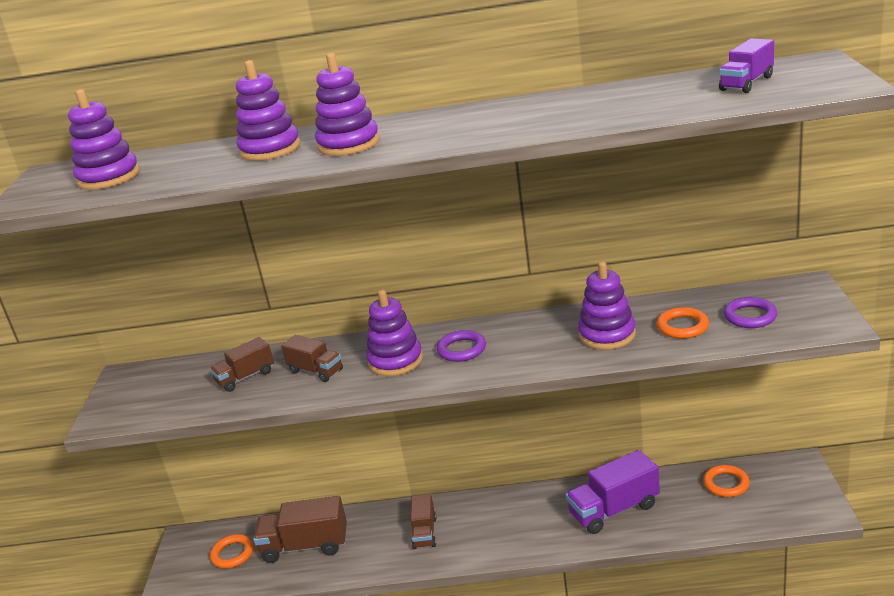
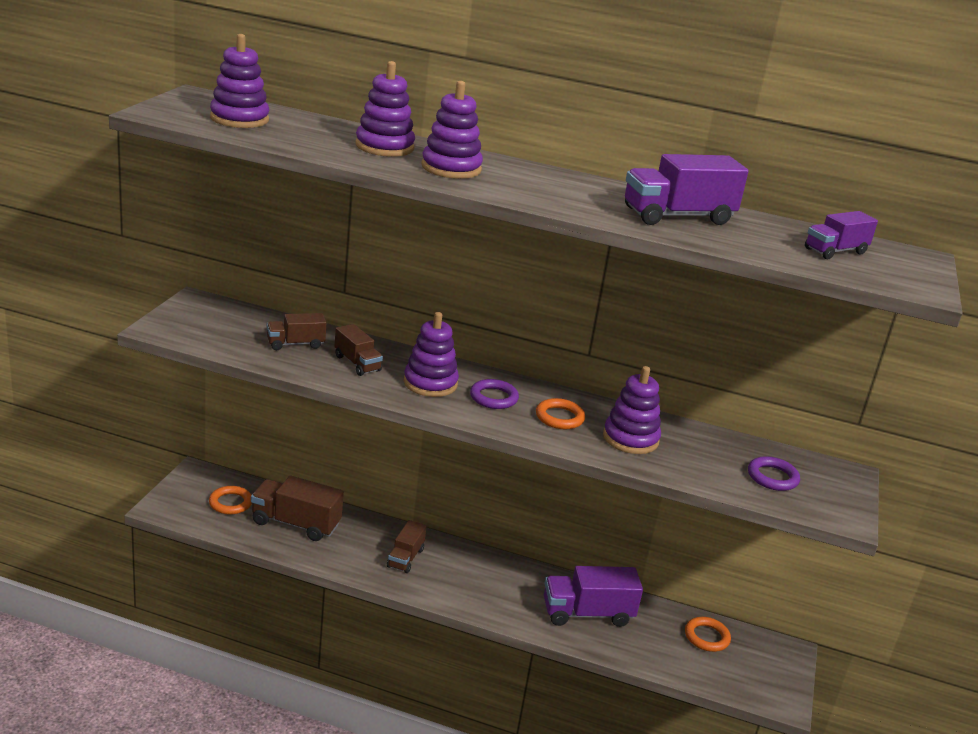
camera: 10 degrees right, 0 degrees up
orange ring [657,307,709,339] -> orange ring moved to [536,398,585,429]
none -> purple truck [625,154,749,225]

